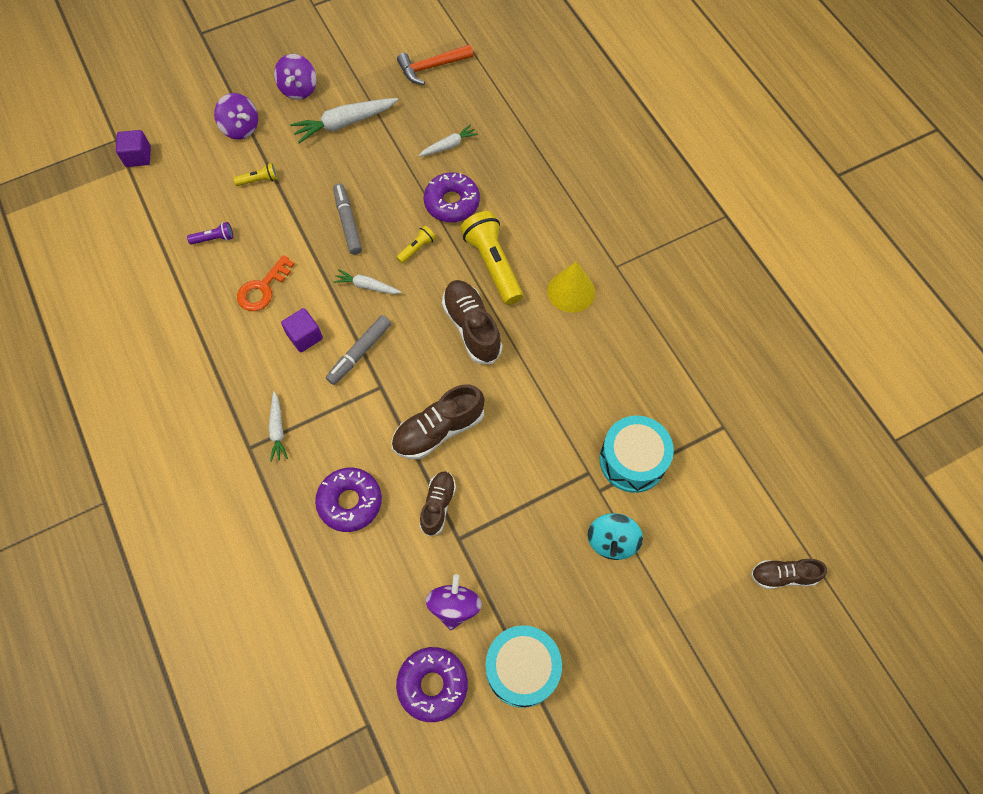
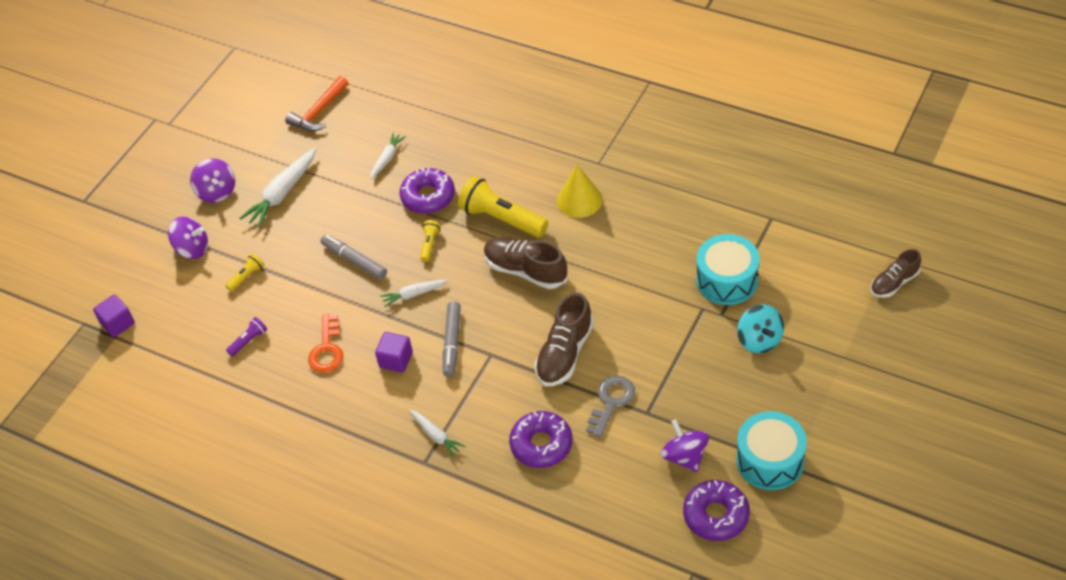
camera: 30 degrees left, 15 degrees down
brown shoe [419,472,456,537] -> grey key [586,375,635,438]

